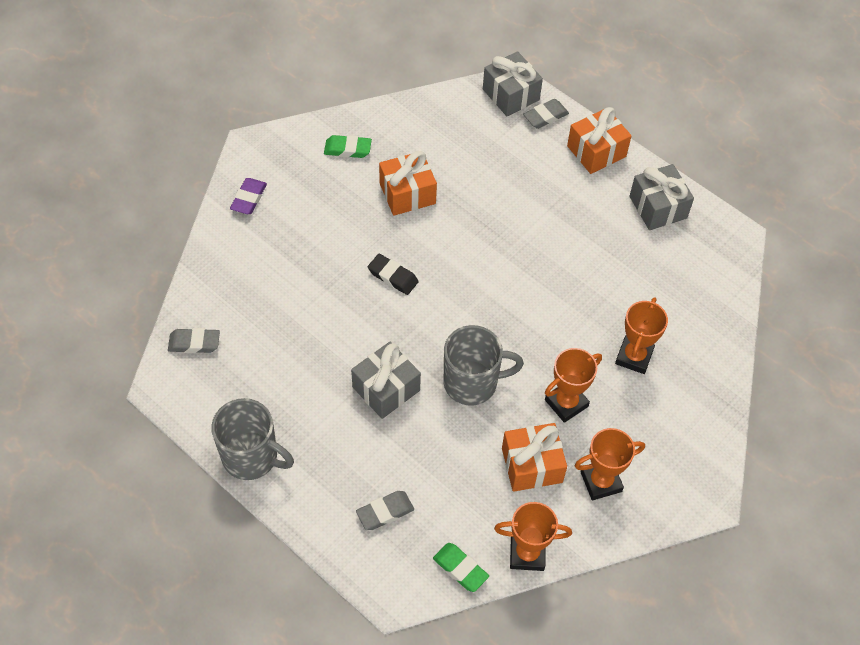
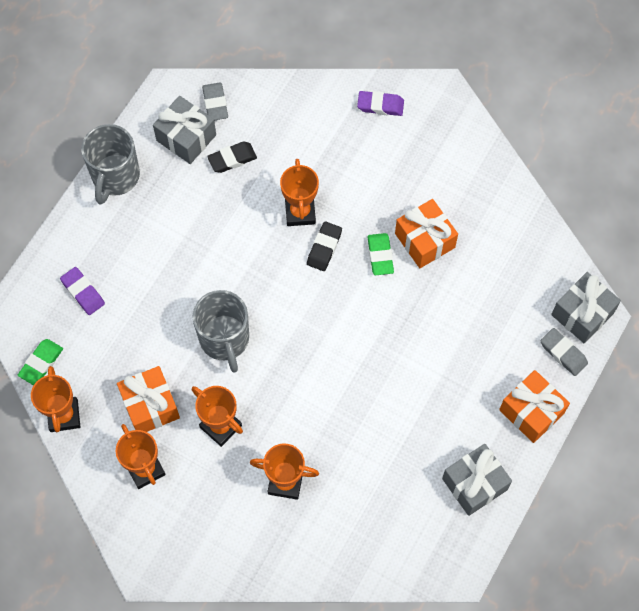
camera: 80 degrees right, 10 degrees up
green eraser [324,135,372,158] -> green eraser moved to [367,233,394,275]
grey gift [351,342,421,419] -> grey gift moved to [153,96,216,164]
grey eraser [356,491,414,530] -> purple eraser [60,267,105,315]
none -> black eraser [207,142,257,173]
none -> orange trophy [280,159,319,226]

